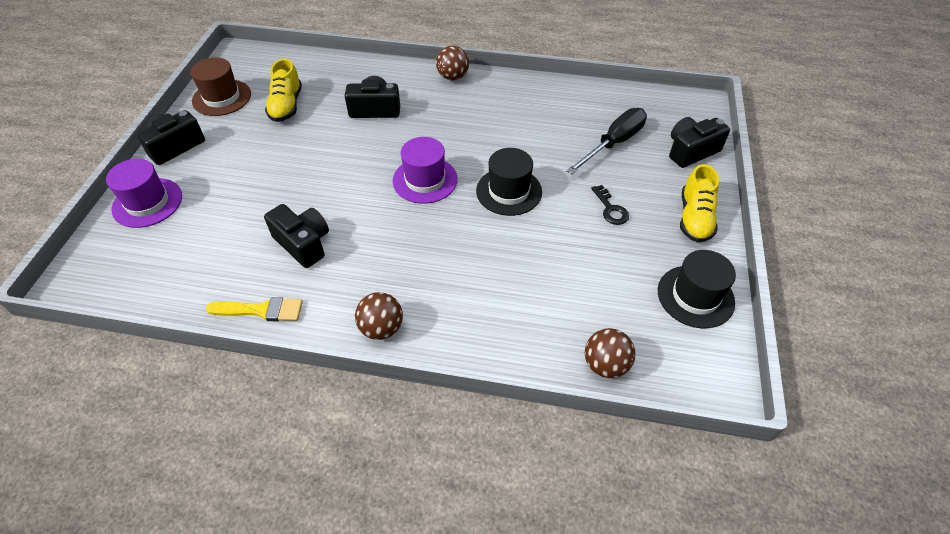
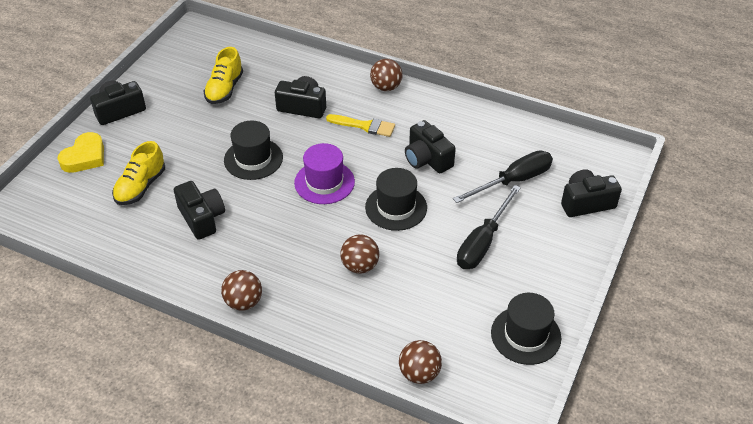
camera: 15 degrees right, 5 degrees down
purple hat [106,159,182,228] -> yellow heart [57,132,104,173]
brown hat [191,57,251,116] -> none
yellow brush [206,297,303,321] -> yellow brush moved to [326,114,395,137]
black key [591,185,629,225] -> black screwdriver [457,185,521,269]
yellow shoe [680,164,719,242] -> yellow shoe moved to [112,141,165,205]
none -> black hat [224,121,283,180]
none -> brown ball [340,234,379,274]
none -> black camera [405,120,456,174]

